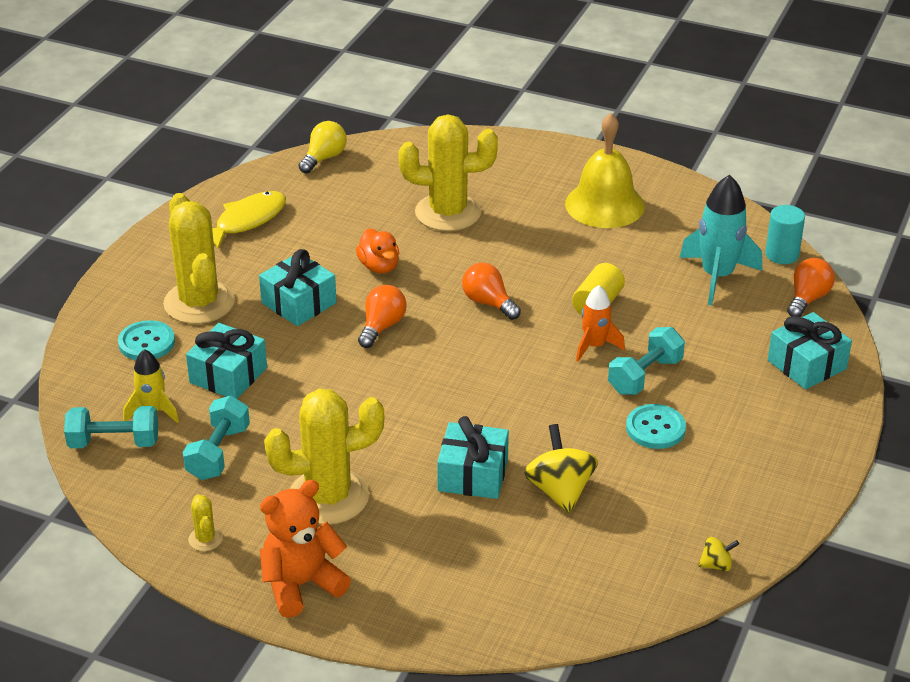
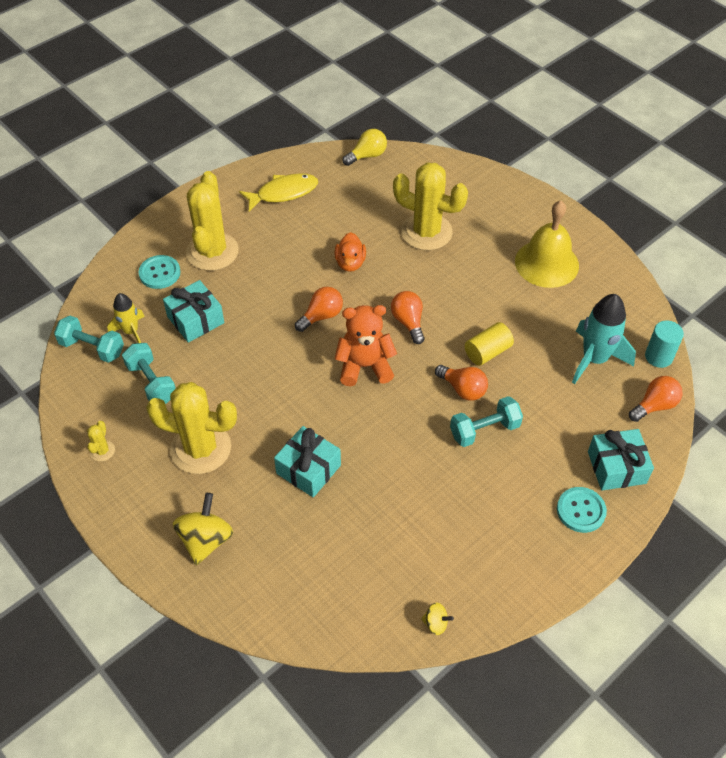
camera: 25 degrees right, 15 degrees up
turquoise dumbbell [183,396,250,480] -> turquoise dumbbell turned 75 degrees counterclockwise [122,343,176,404]
turquoise gift [259,249,337,326] -> none
orange teddy bear [260,480,351,618] -> orange teddy bear moved to [334,305,397,386]
yellow spinning top [524,424,598,514] -> yellow spinning top moved to [173,493,233,565]
orange rocket [576,285,625,361] -> orange light bulb [435,365,488,401]
turquoise button [626,404,686,449] -> turquoise button moved to [557,487,607,533]

